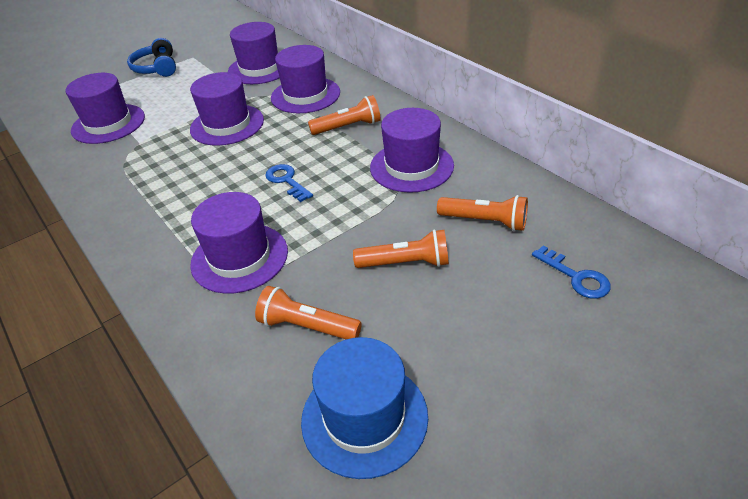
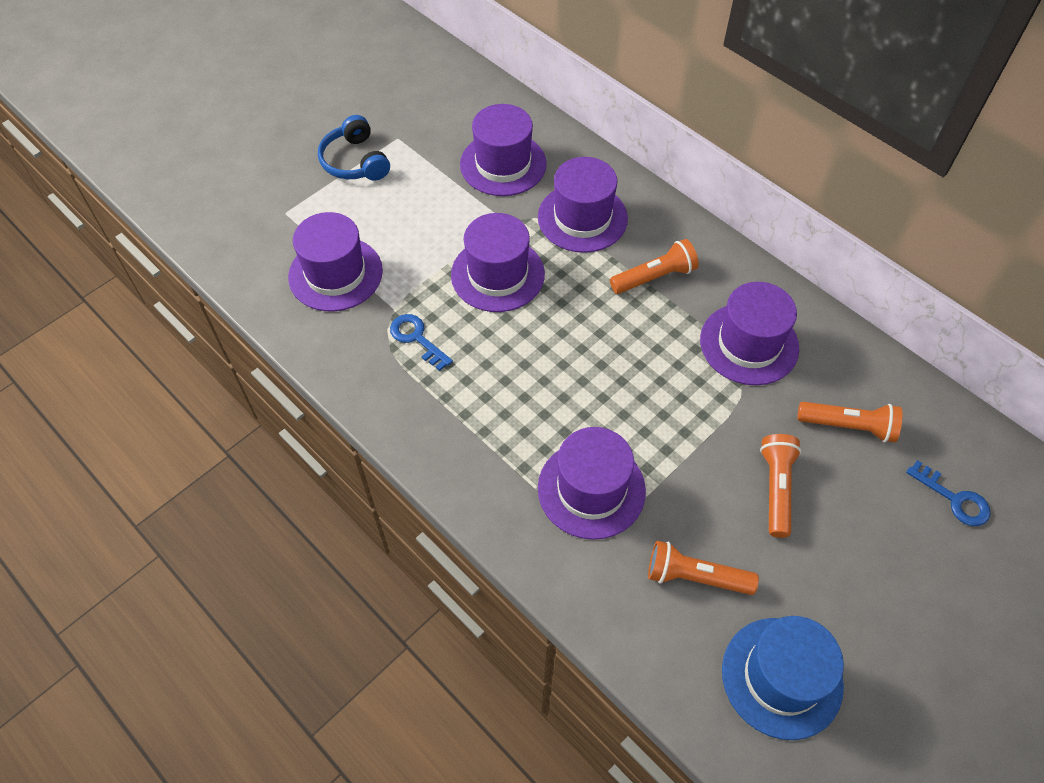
camera: 10 degrees left, 15 degrees up
blue key [265,164,313,202] -> blue key moved to [390,314,453,371]
orange flashlight [353,229,449,268] -> orange flashlight turned 75 degrees counterclockwise [760,434,801,538]

